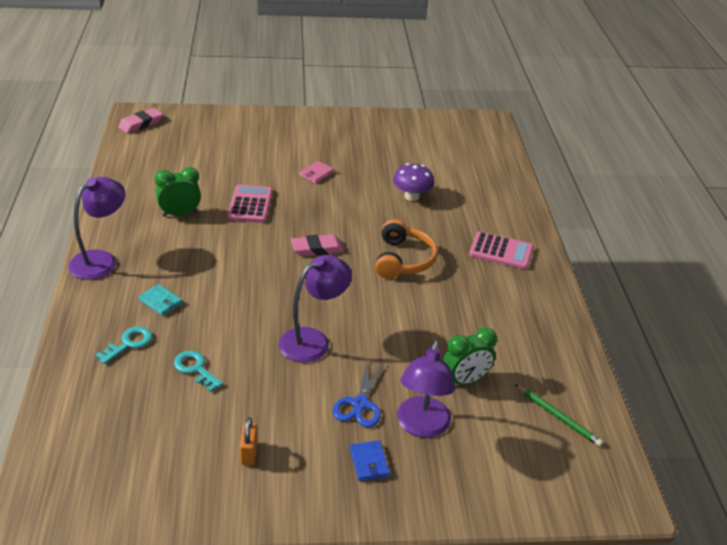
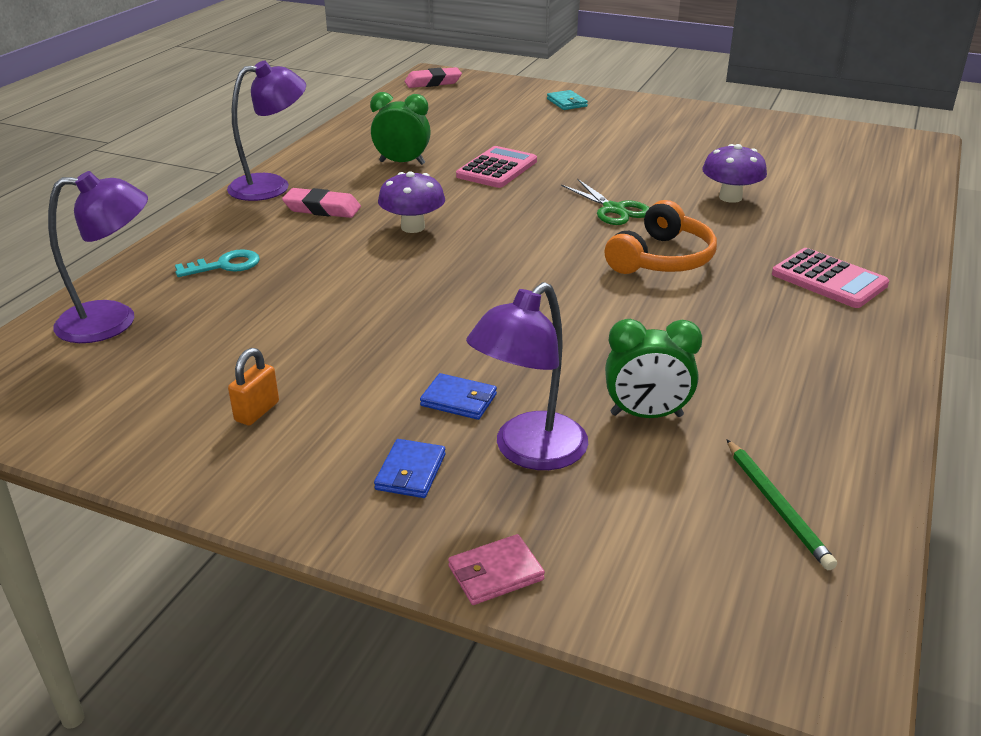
camera: 30 degrees right, 5 degrees down
turquoise wallet [138,284,182,316] -> turquoise wallet moved to [547,90,588,110]
turquoise key [174,351,223,392] -> none
purple lamp [279,255,352,363] -> purple lamp moved to [48,171,148,343]
pink eraser [291,234,344,256] -> pink eraser moved to [282,188,361,218]
pink wallet [299,161,334,184] -> pink wallet moved to [448,534,545,605]
blue scissors [333,359,384,427] -> blue wallet [420,373,497,420]
none -> purple mushroom [378,171,445,233]
none -> green scissors [561,179,649,225]

